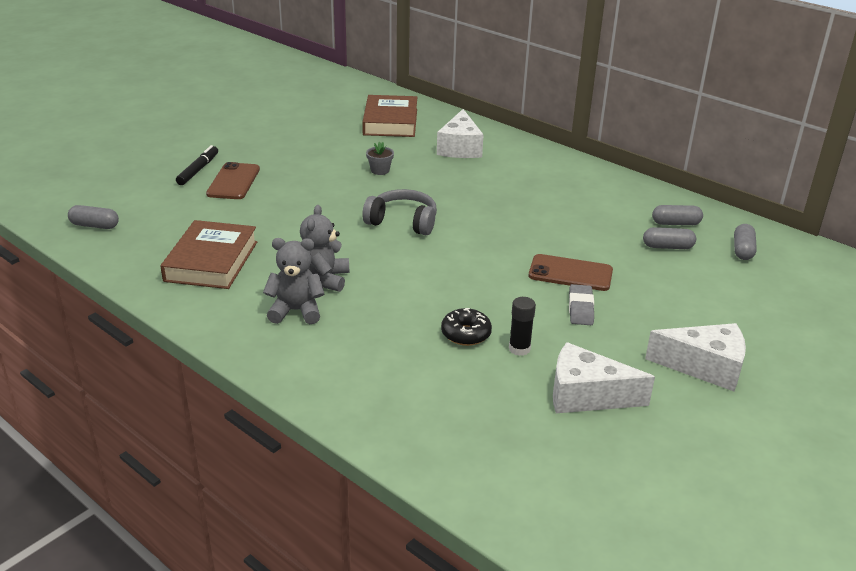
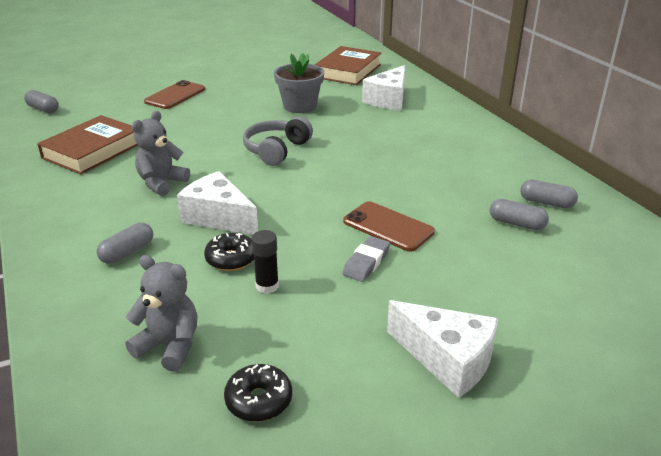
camera: 25 degrees right, 0 degrees up
black marker [176,145,218,185] -> none
grey teddy bear [263,238,325,324] -> grey teddy bear moved to [125,255,197,372]
grey headphones [362,189,437,235] -> grey headphones turned 105 degrees counterclockwise [243,117,313,166]
grey flower pot [366,142,394,175] -> grey flower pot [274,53,324,113], size x1.92
white cheese [553,342,655,413] -> white cheese moved to [177,171,258,235]
grey capsule [734,224,757,260] -> grey capsule moved to [96,223,153,264]
none -> black donut [224,364,292,422]

